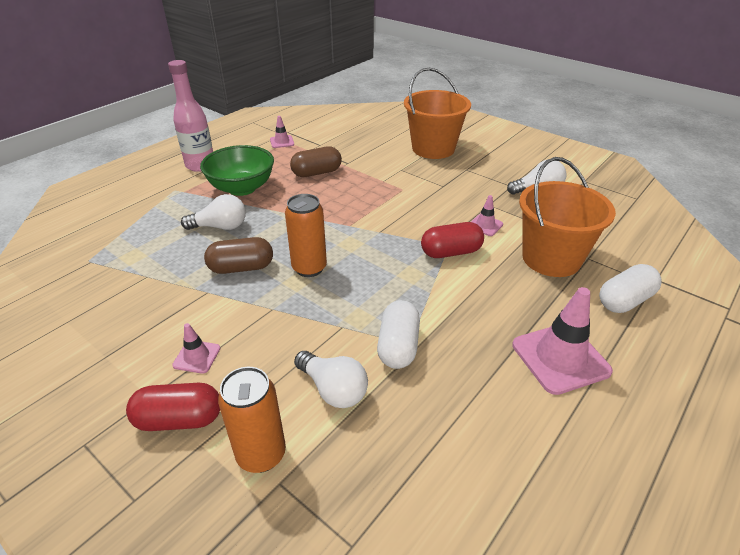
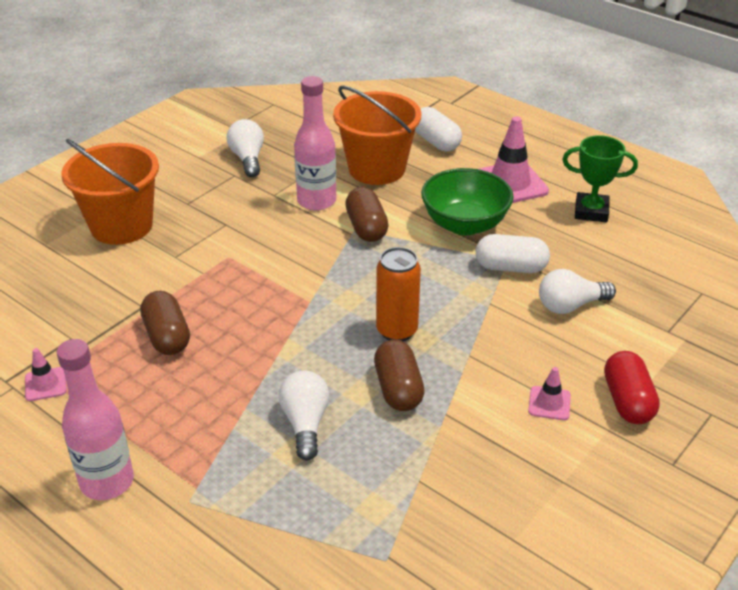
camera: 90 degrees left, 0 degrees up
green bowl [200,145,274,196] -> green bowl moved to [421,168,514,235]
orange can [218,367,286,473] -> none
white light bulb [294,351,368,408] -> white light bulb turned 150 degrees counterclockwise [539,269,616,314]
red capsule [421,222,484,258] -> brown capsule [345,187,389,242]
pink traffic cone [471,195,503,236] -> pink bottle [294,76,336,211]
none -> green trophy [562,135,638,222]

